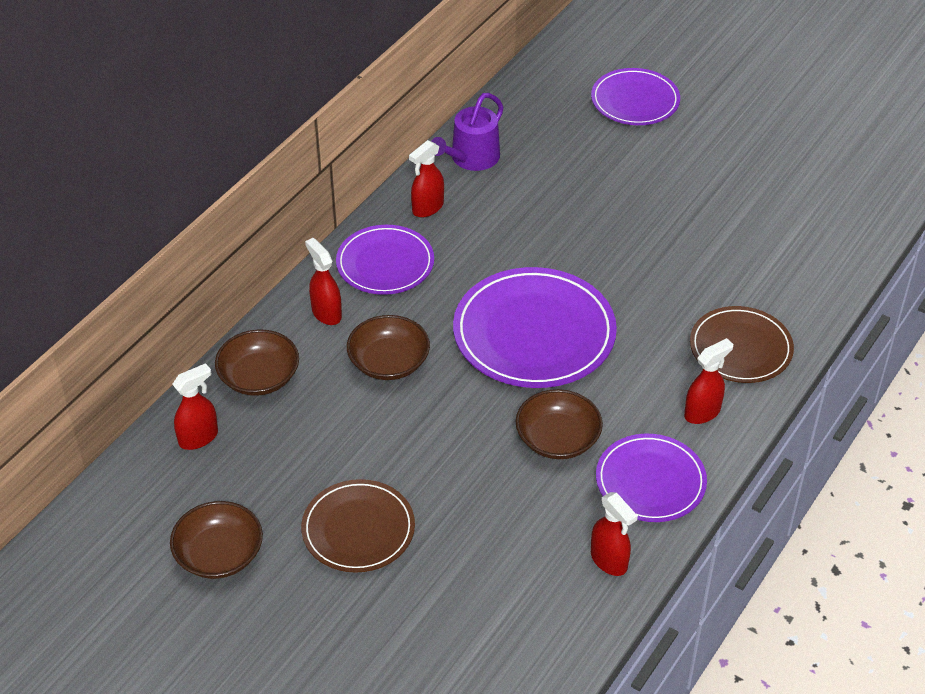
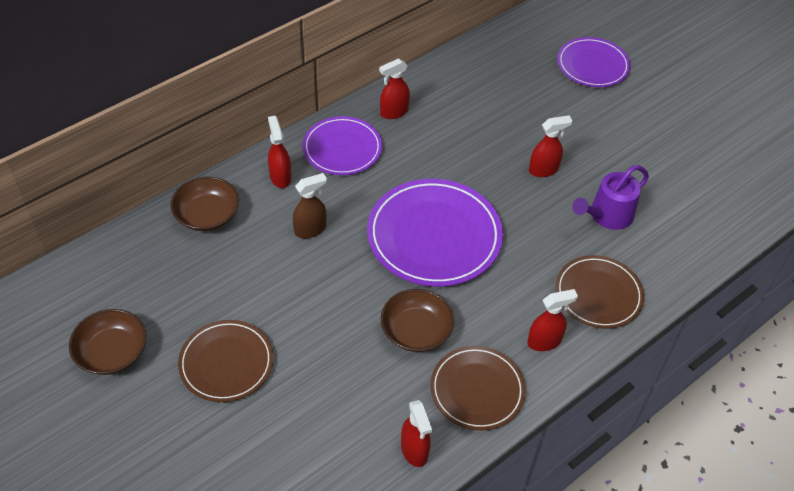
camera: 15 degrees right, 5 degrees up
red spray bottle [172,363,218,450] -> red spray bottle moved to [529,116,573,177]
brown bowl [347,315,430,380] -> brown spray bottle [293,173,327,238]
purple watering can [431,93,503,171] -> purple watering can moved to [572,165,649,230]
purple plate [596,434,707,522] -> brown plate [430,346,526,431]

